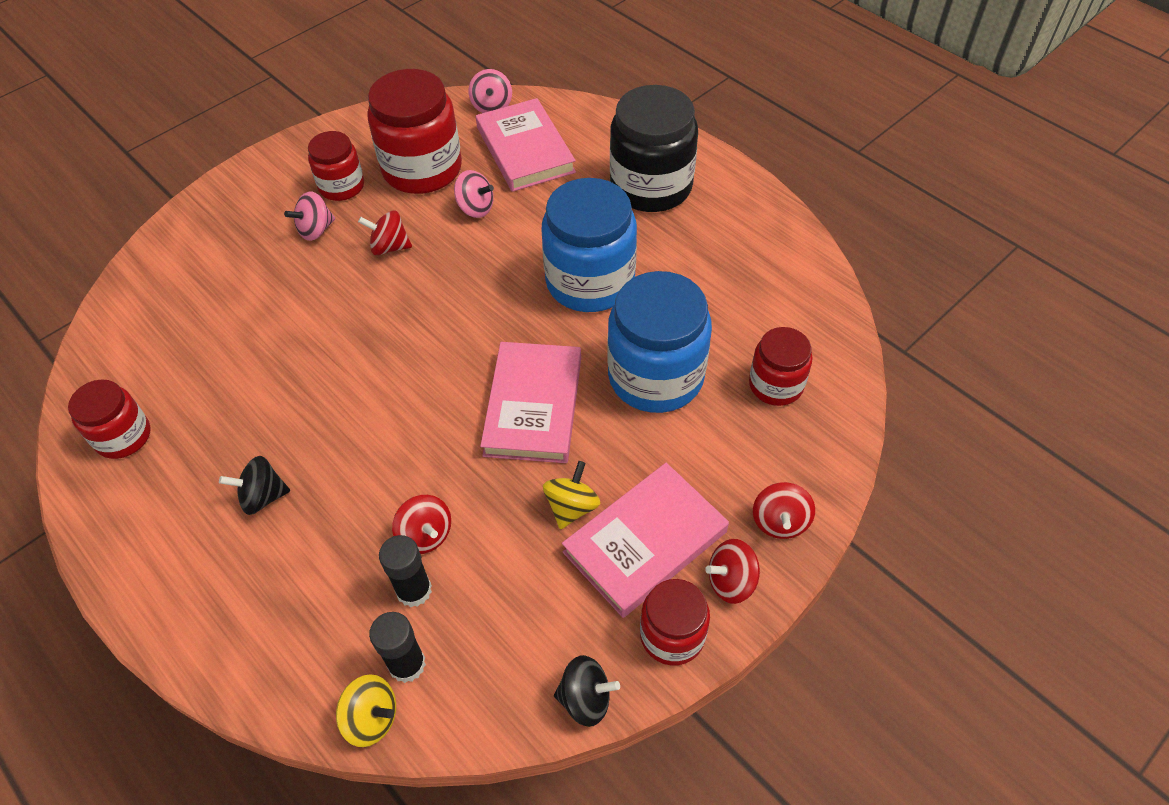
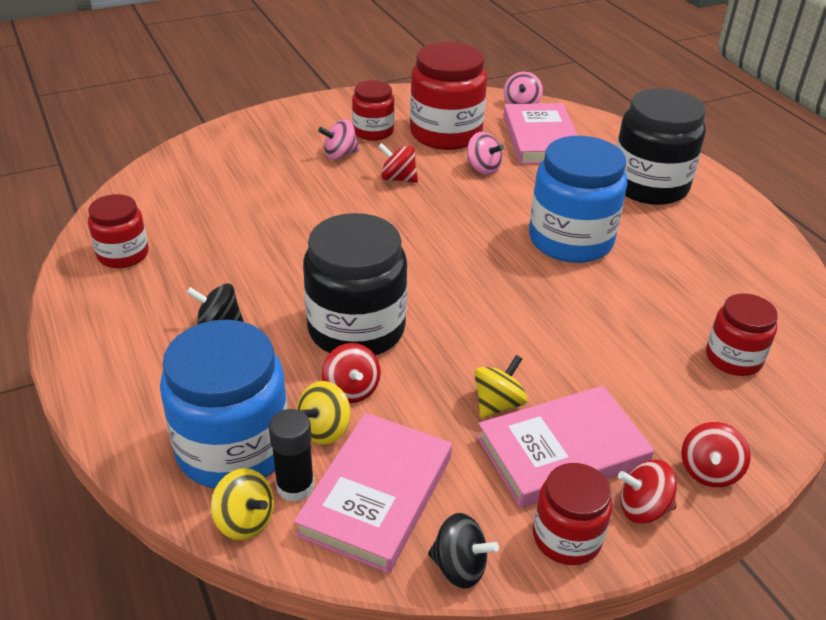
camera: 15 degrees right, 15 degrees down
black glue stick [379,535,432,607] -> yellow spinning top [296,381,351,445]
pink book [480,342,581,463] -> pink book moved to [294,413,452,574]
blue jar [607,271,712,413] -> blue jar moved to [160,320,288,488]
none -> black jar [303,213,407,356]

